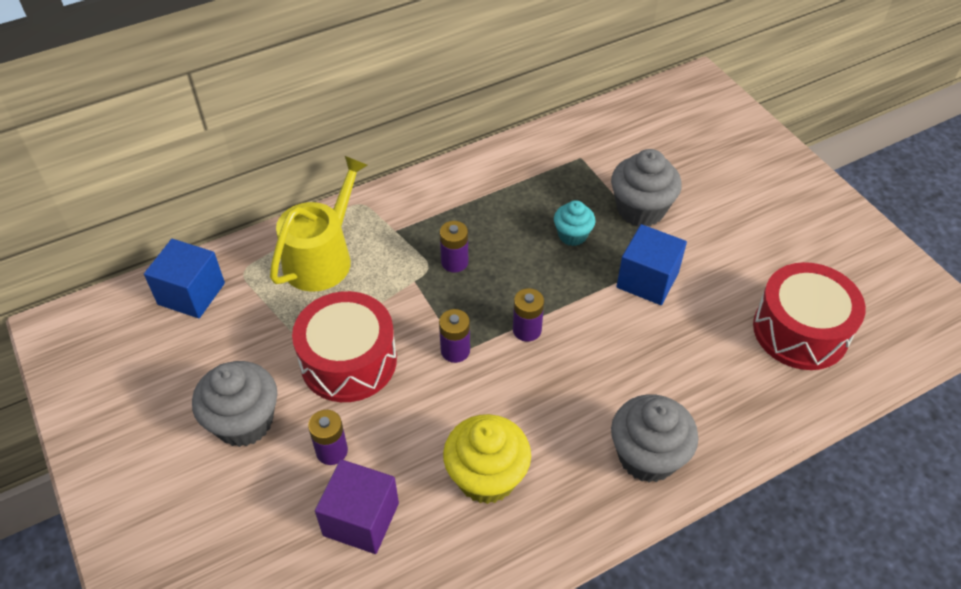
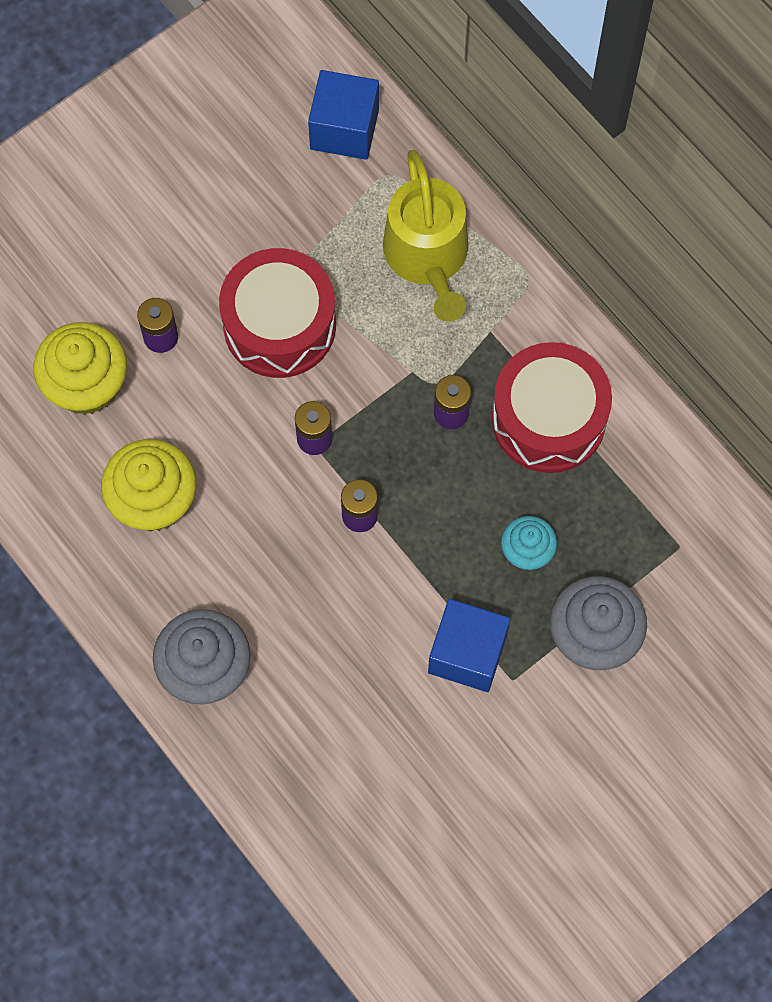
camera: 80 degrees right, 20 degrees up
grey cupcake [192,361,278,447] -> none
yellow watering can [270,156,368,292] -> yellow watering can turned 60 degrees clockwise [383,150,469,322]
purple cube [315,459,399,554] -> yellow cupcake [33,322,127,415]
red drum [753,262,866,370] -> red drum moved to [492,342,612,473]

